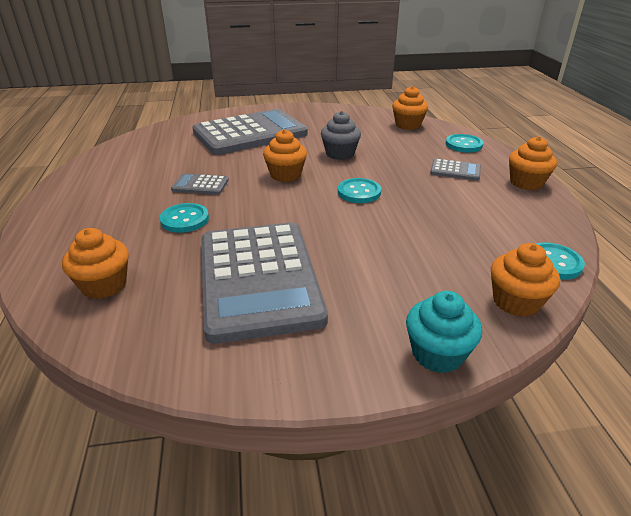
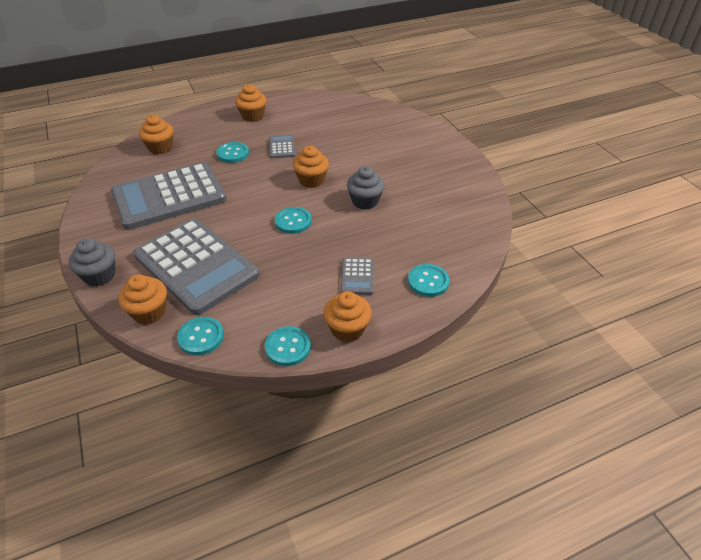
camera: 75 degrees right, 10 degrees up
grey calculator [192,109,308,155] -> grey calculator moved to [133,218,259,315]
orange cupcake [392,86,428,130] -> orange cupcake moved to [235,84,266,122]
turquoise cupcake [406,291,482,373] -> grey cupcake [69,238,115,286]
none -> turquoise button [265,326,311,366]

